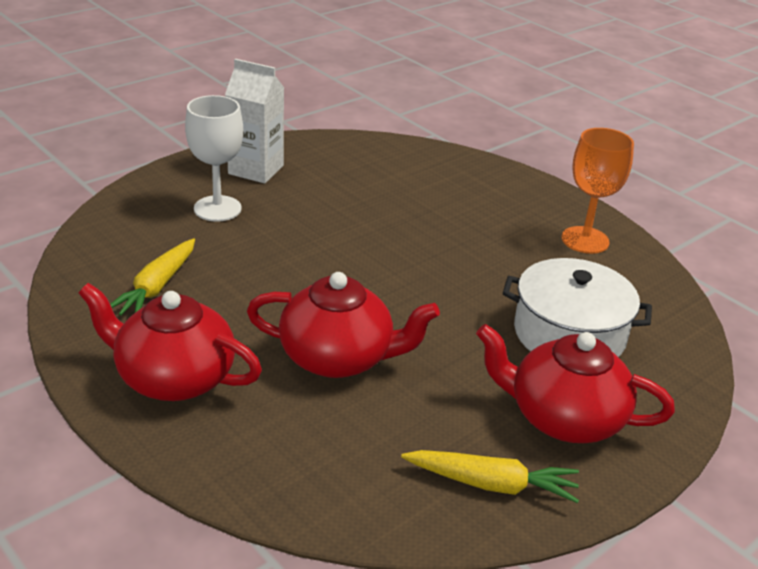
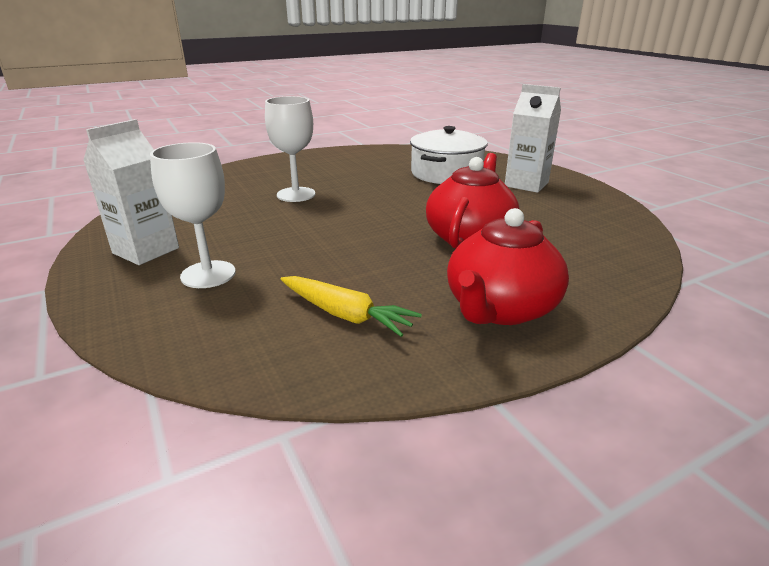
camera: 75 degrees left, 5 degrees down
yellow carrot [401,450,579,503] -> none
red teapot [476,324,675,443] -> white carton [505,84,561,193]
orange goblet [561,128,634,254] -> none
none -> white goblet [265,96,315,202]

